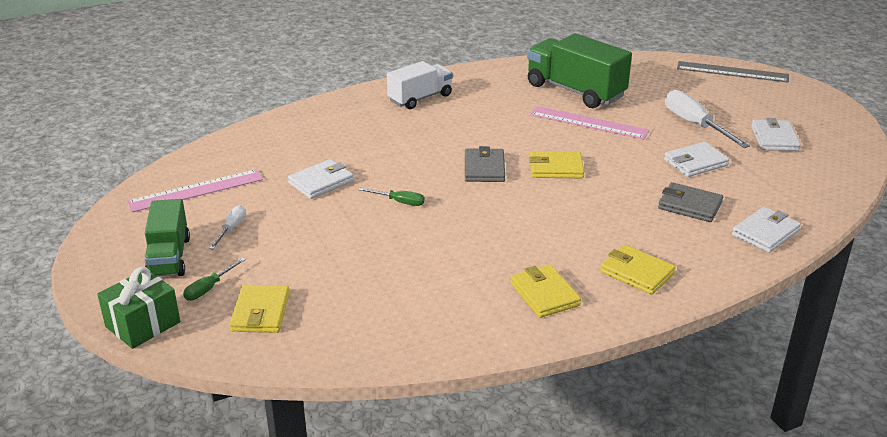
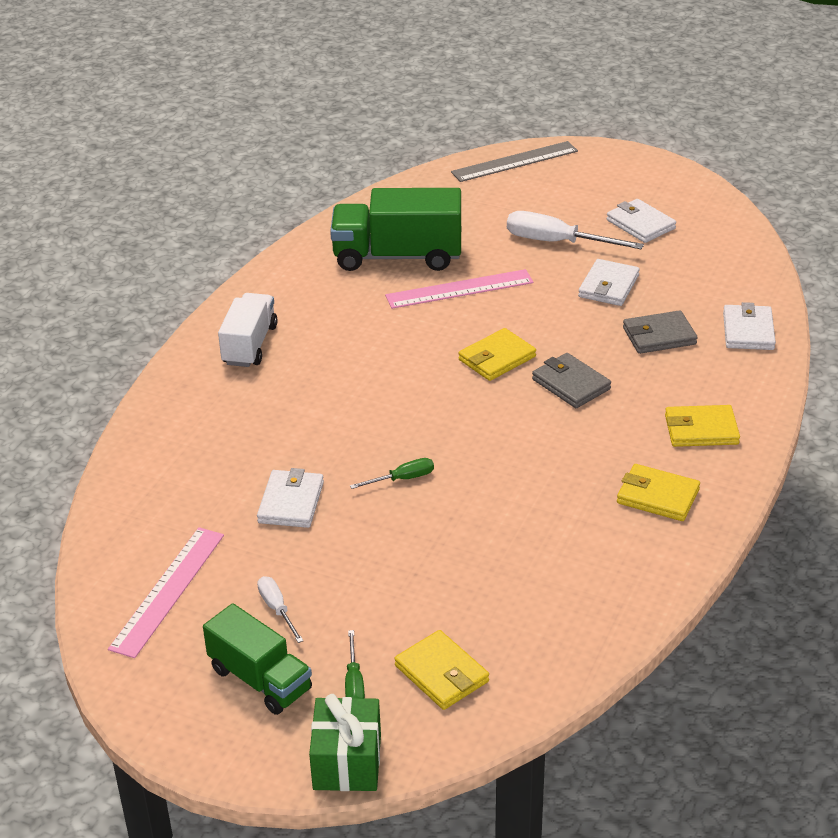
camera: 40 degrees left, 5 degrees up
grey wallet [465,146,505,182] -> grey wallet moved to [532,353,611,408]

